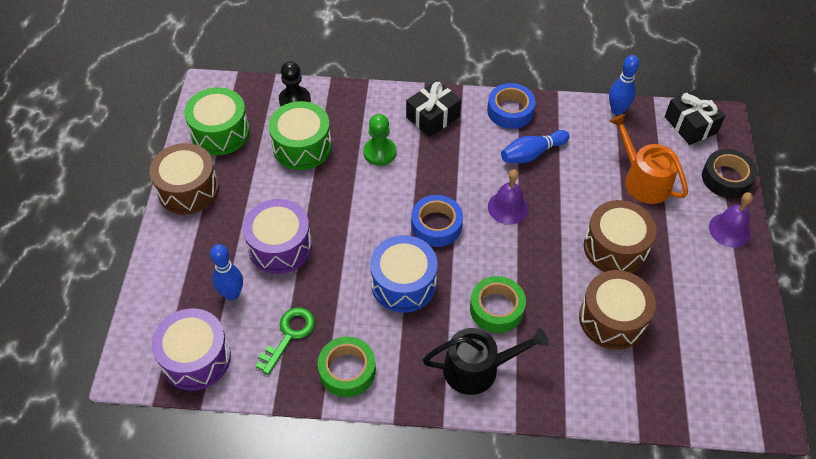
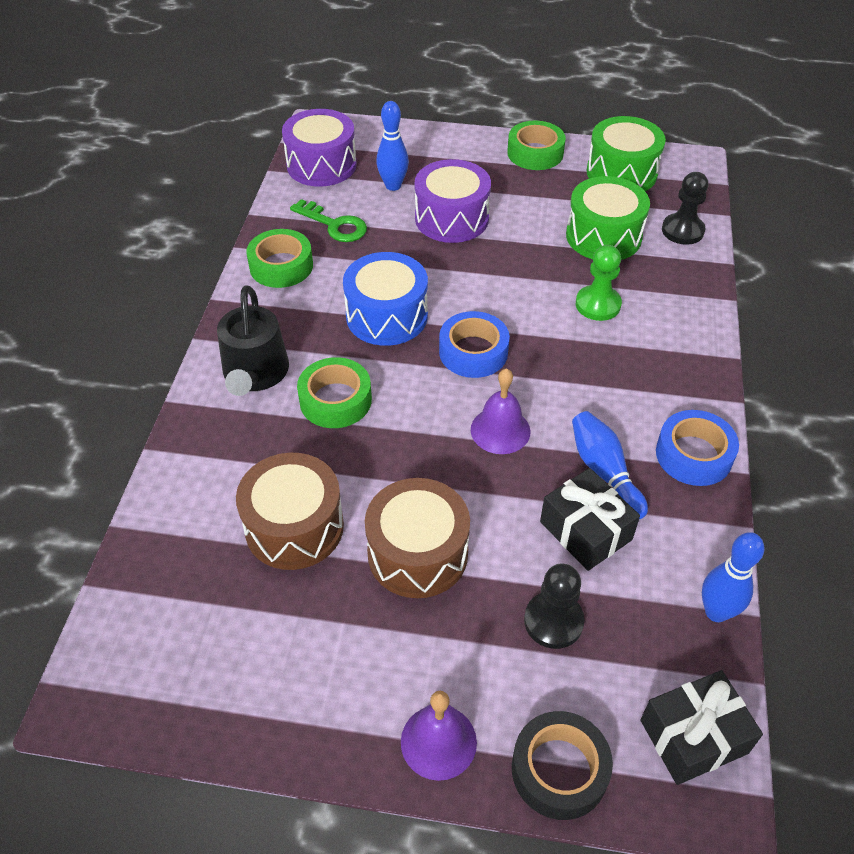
camera: 95 degrees right, 5 degrees down
brown drum [149,143,219,215] -> green tape [507,121,566,170]
black gift [406,80,461,137] -> black gift moved to [540,468,640,571]
orange watering can [610,114,688,204] -> black pawn [524,564,585,649]

